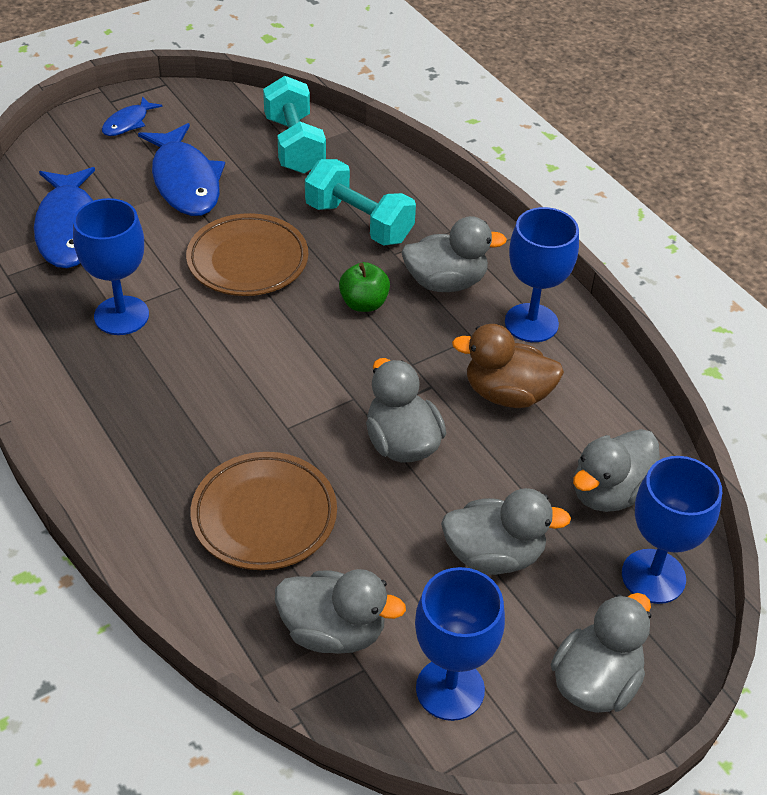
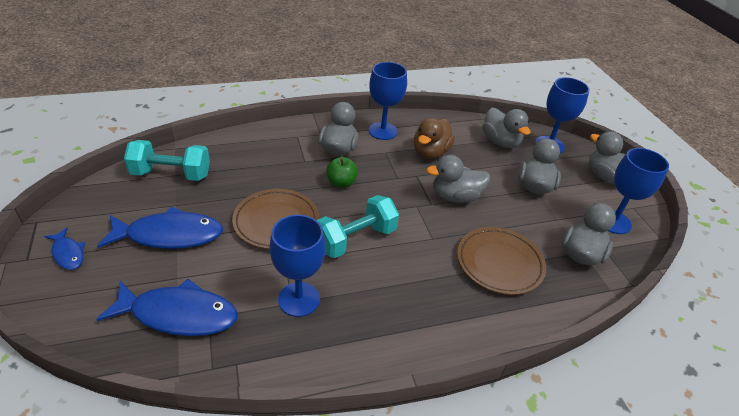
camera: 75 degrees left, 5 degrees down
turquoise dumbbell [305,159,416,246] -> turquoise dumbbell moved to [317,195,399,258]

